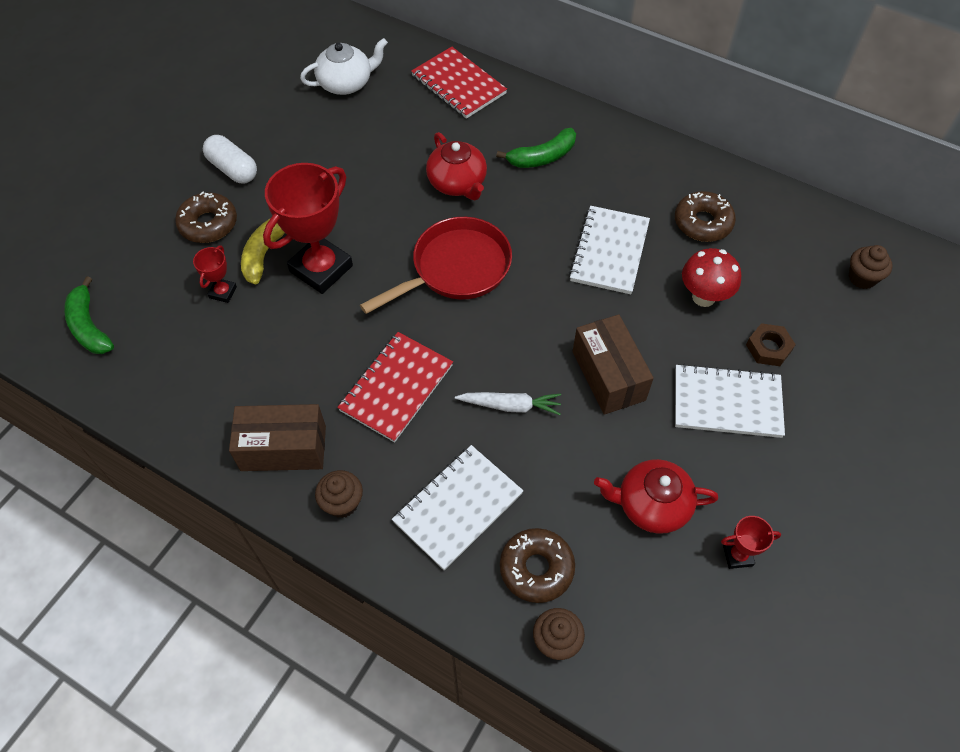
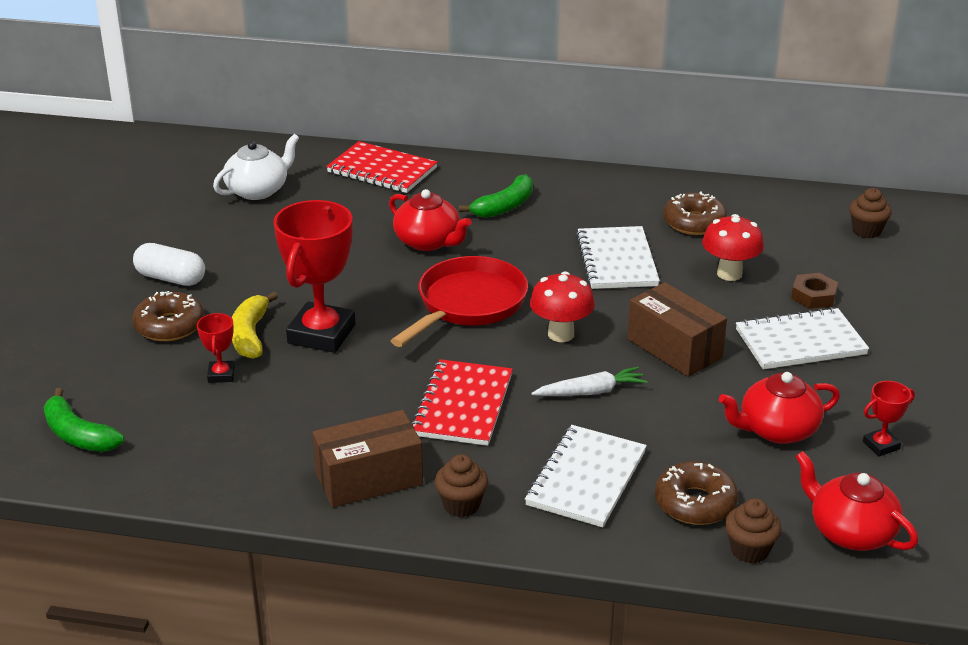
camera: 20 degrees left, 25 degrees down
none -> red mushroom [530,271,595,342]
none -> red teapot [795,451,918,551]

